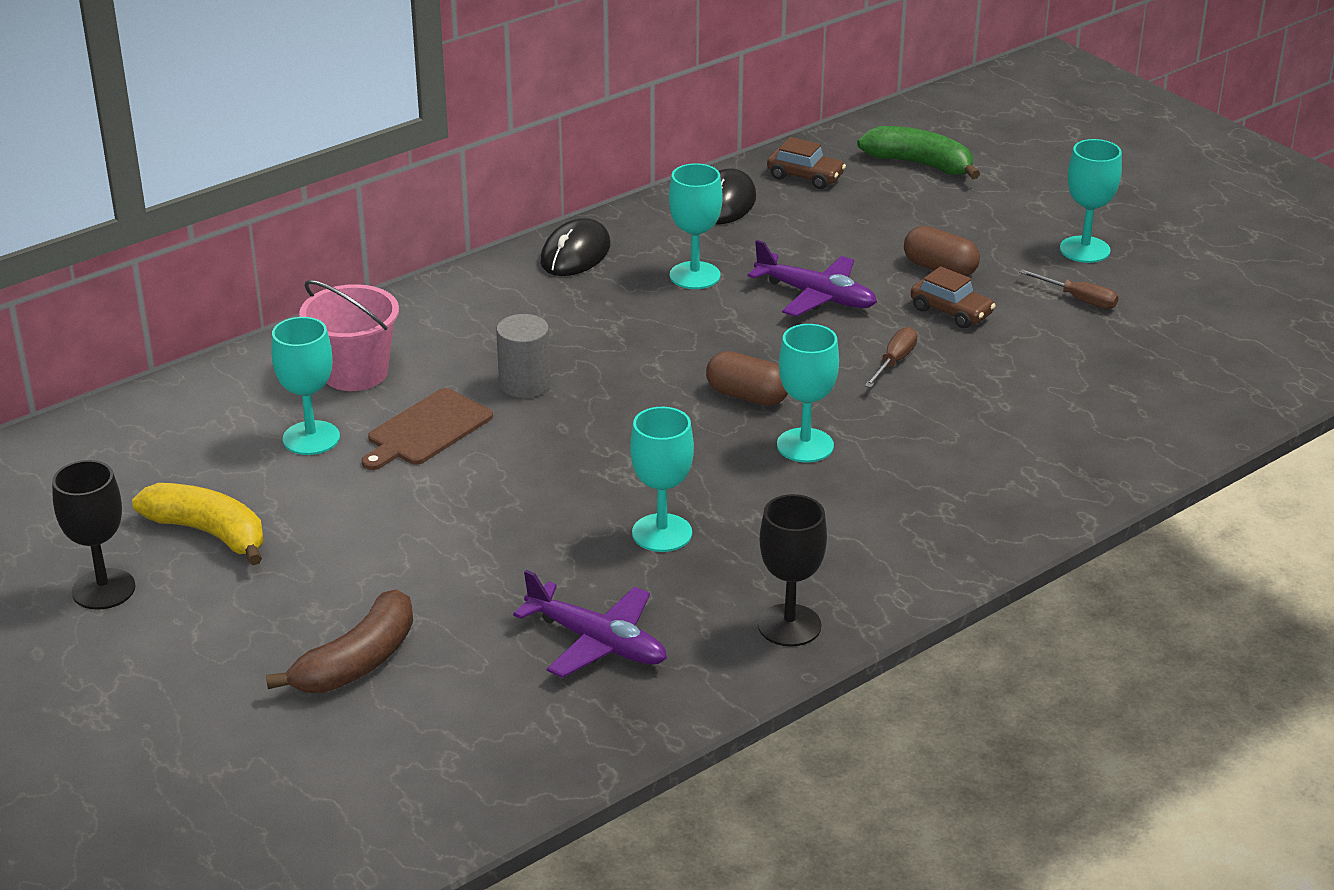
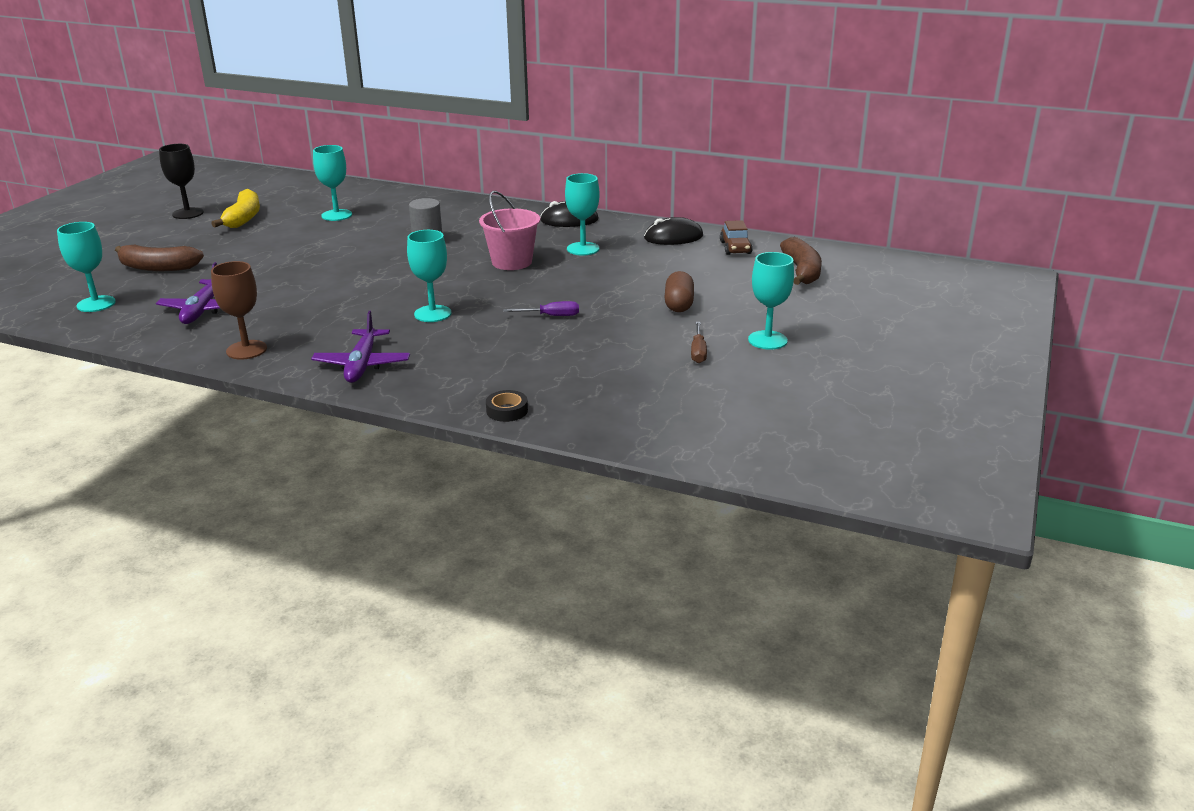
camera: 60 degrees right, 5 degrees down
pink bucket [299,280,399,391] -> pink bucket moved to [479,191,540,270]
brown cutting board [361,388,493,470] -> none
turquoise goblet [630,407,694,552] -> turquoise goblet moved to [57,222,116,312]
brown capsule [706,351,788,406] -> none
purple plane [748,240,877,317] -> purple plane moved to [311,311,410,383]
black goblet [758,494,827,647] -> brown goblet [211,261,267,360]
green banana [857,126,980,179] -> brown banana [780,237,822,285]
brown screwdriver [865,327,917,388] -> purple screwdriver [503,301,579,316]
brown car [911,266,996,328] -> none
none -> black tape [486,390,528,422]

